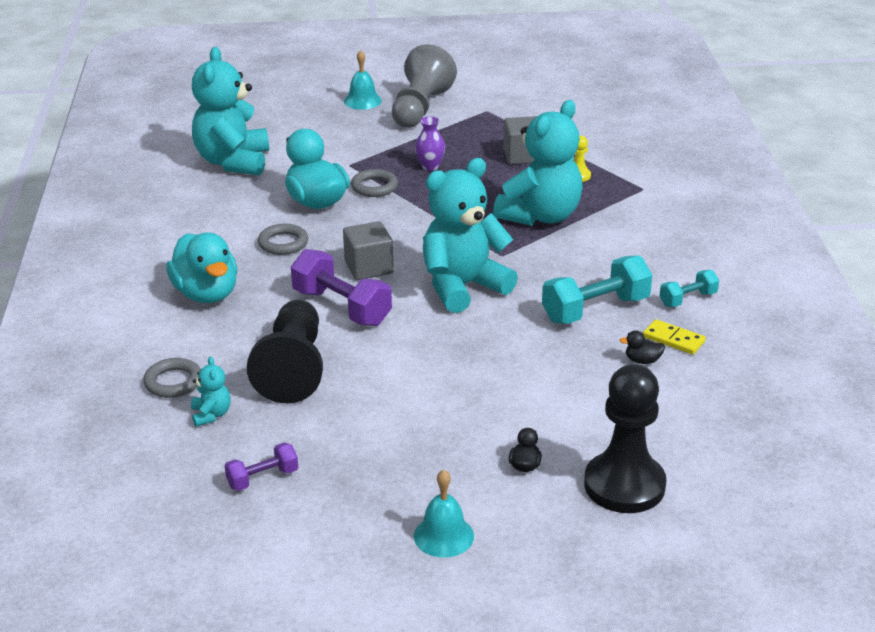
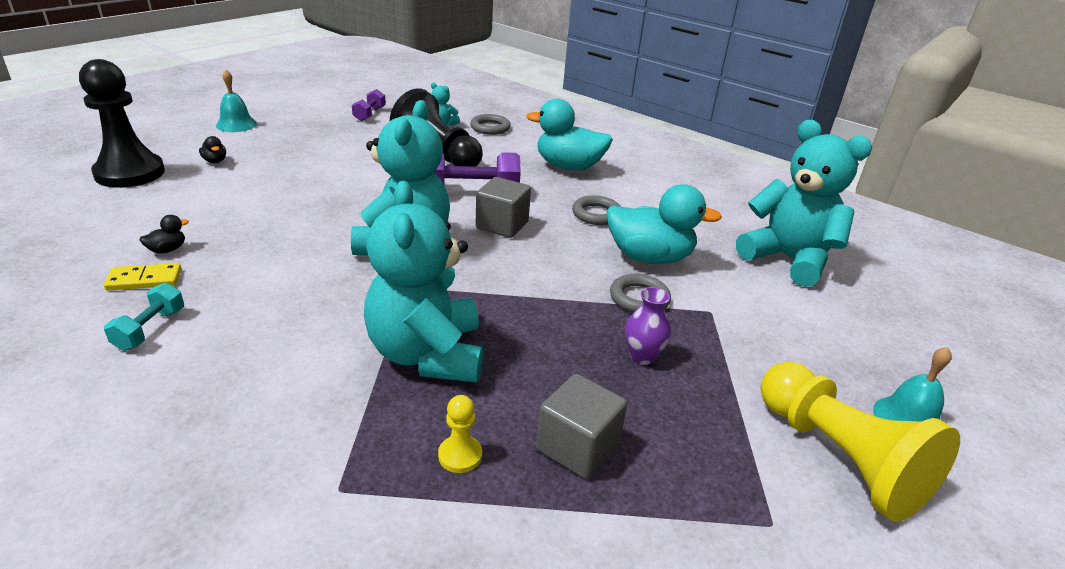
camera: 130 degrees right, 0 degrees up
grey pawn [392,44,457,128] -> yellow pawn [761,362,960,522]
turquoise dumbbell [542,255,652,324] -> none

